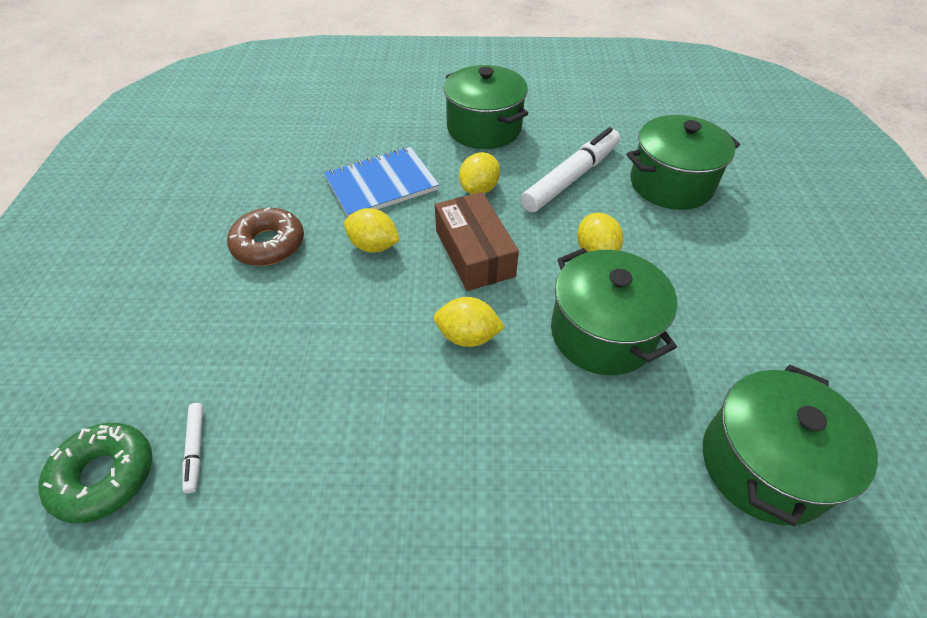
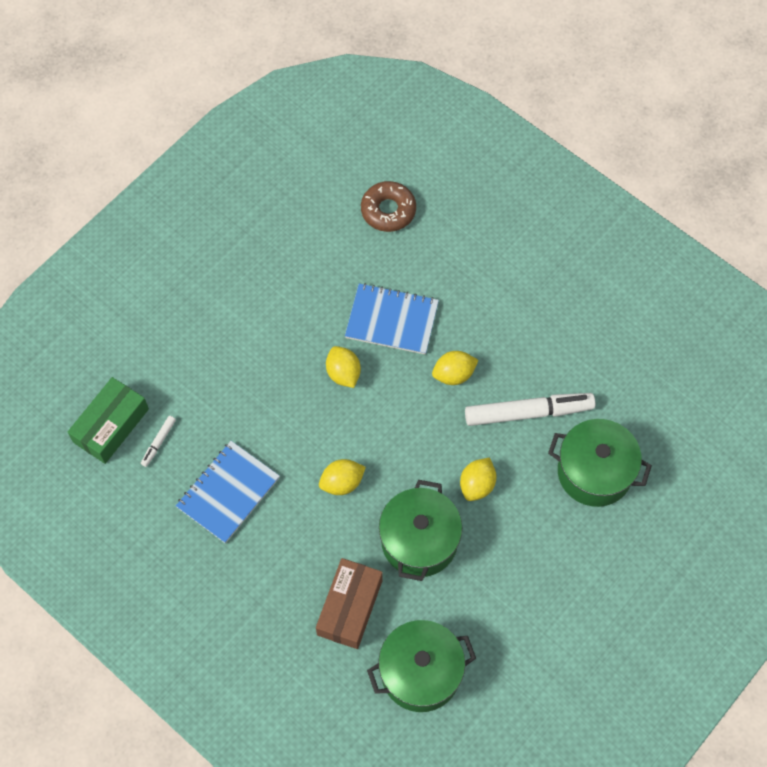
camera: 40 degrees right, 15 degrees up
green donut [38,423,152,523] -> green box [68,377,149,464]
brown donut [227,207,304,266] -> brown donut moved to [361,181,416,232]
yellow lemon [434,297,505,347] -> yellow lemon turned 75 degrees counterclockwise [319,459,366,495]
brown box [435,192,519,291] -> brown box moved to [316,558,383,649]
green pot [444,65,528,149] -> none
none -> blue notebook [176,441,280,543]

